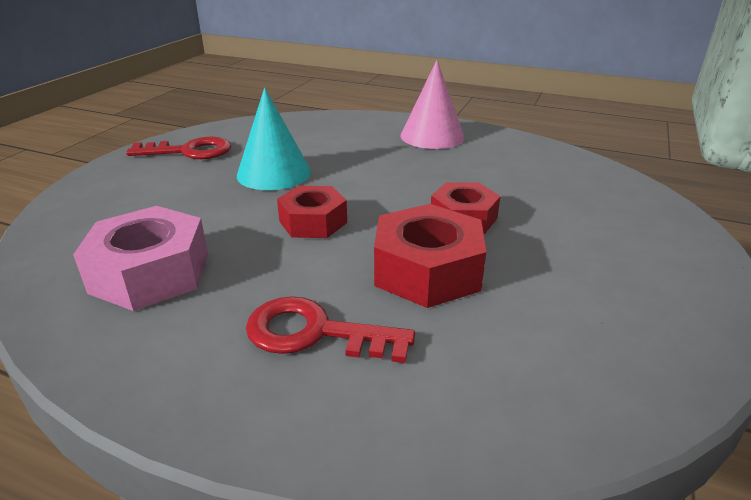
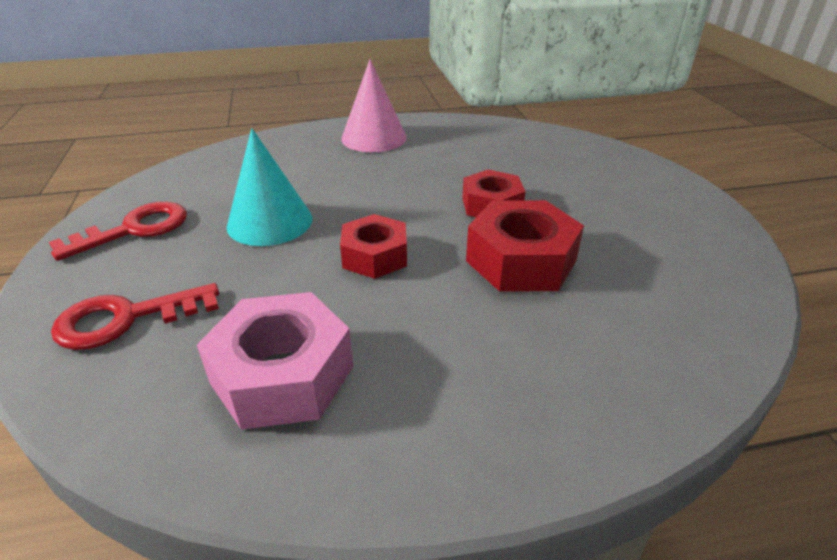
camera: 35 degrees left, 5 degrees up
red key [246,296,415,363] -> red key moved to [51,283,219,350]

